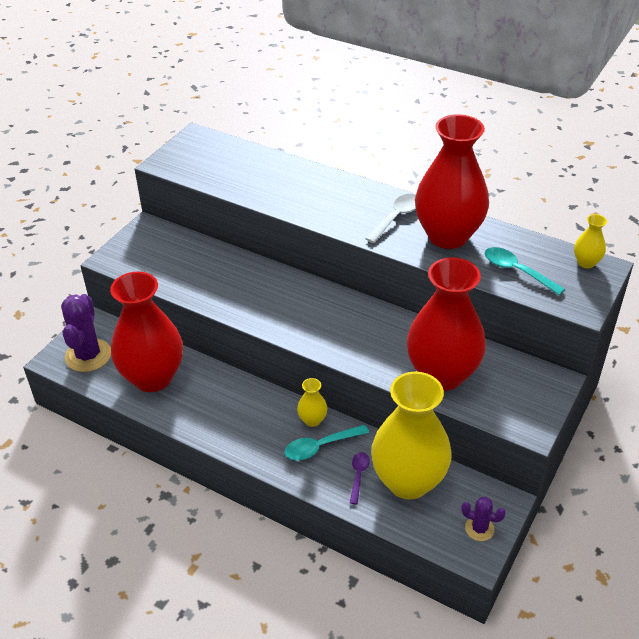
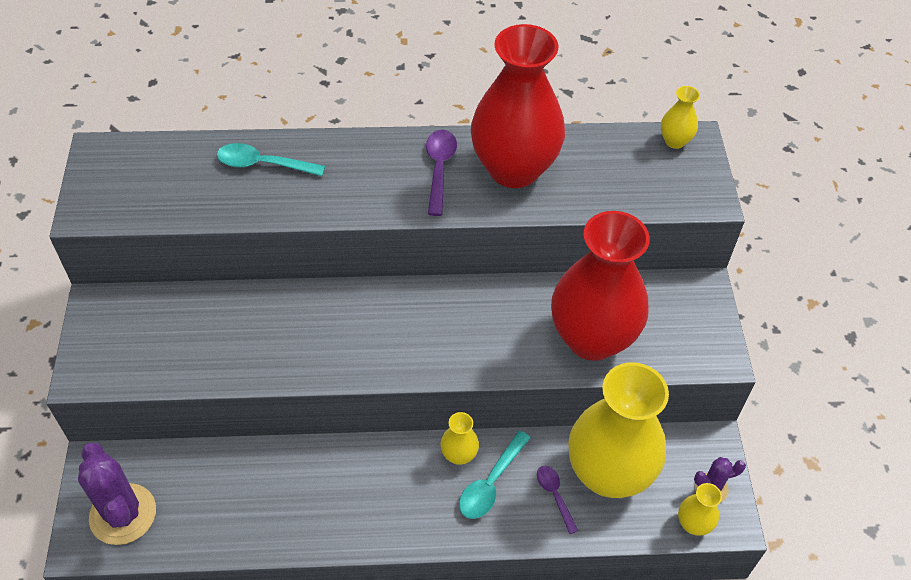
camera: 35 degrees left, 10 degrees up
red vase [110,272,183,392] -> none
white spoon [365,194,416,243] -> purple spoon [426,130,457,216]
turquoise spoon [485,247,565,295] -> turquoise spoon moved to [217,143,325,176]
none -> yellow vase [678,483,722,536]

